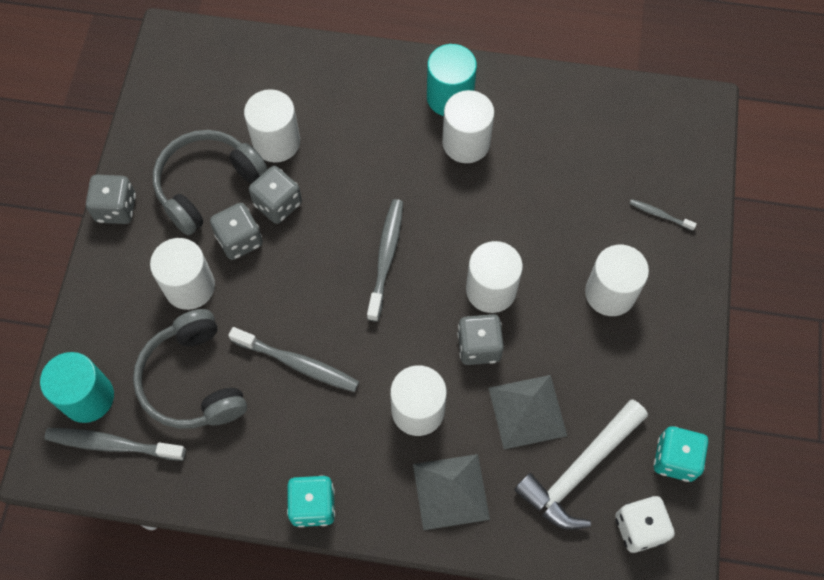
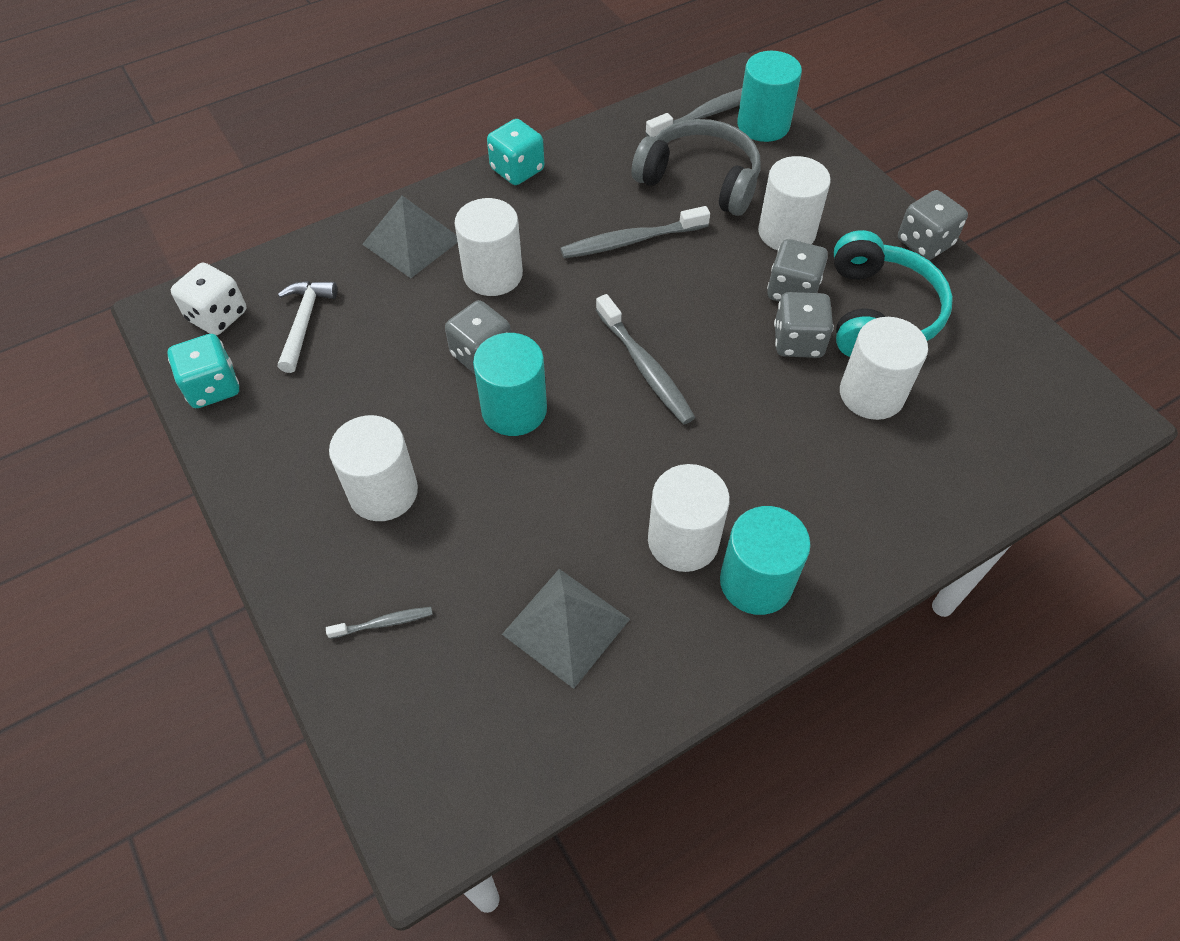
camera: 140 degrees right, 10 degrees down
grey headphones [153,130,268,235] -> turquoise headphones [834,230,953,357]
white cylinder [466,241,523,313] -> turquoise cylinder [473,333,547,436]
grey pyramid [489,375,567,449] -> grey pyramid moved to [502,569,630,689]
white hammer [514,400,648,530] -> white hammer [278,281,337,373], size x0.65

